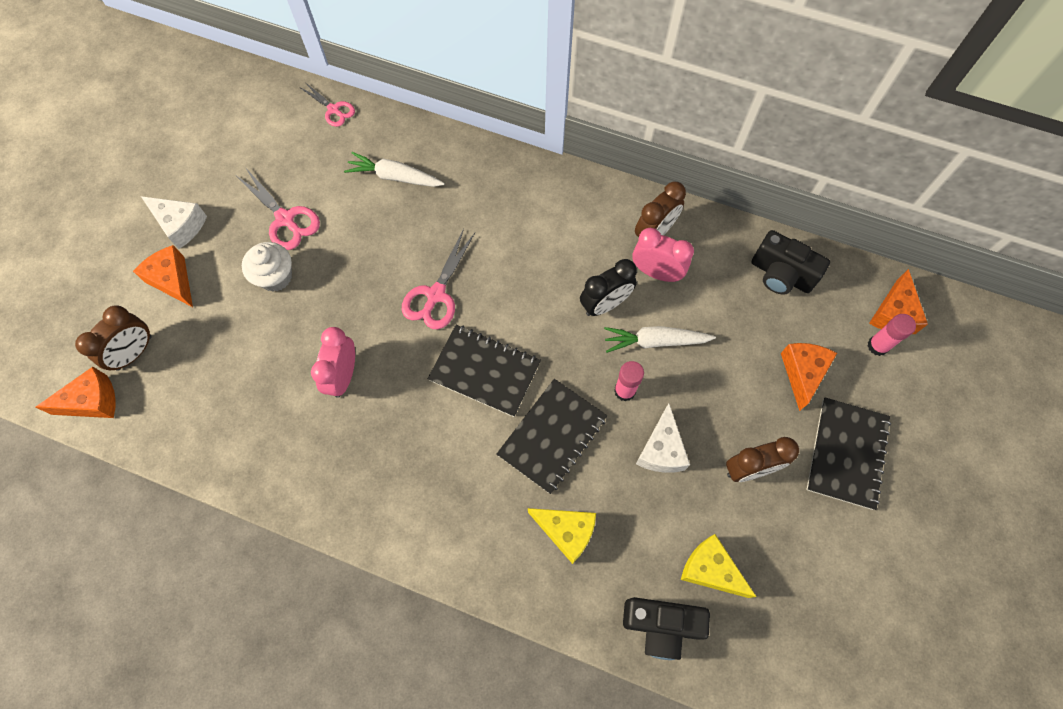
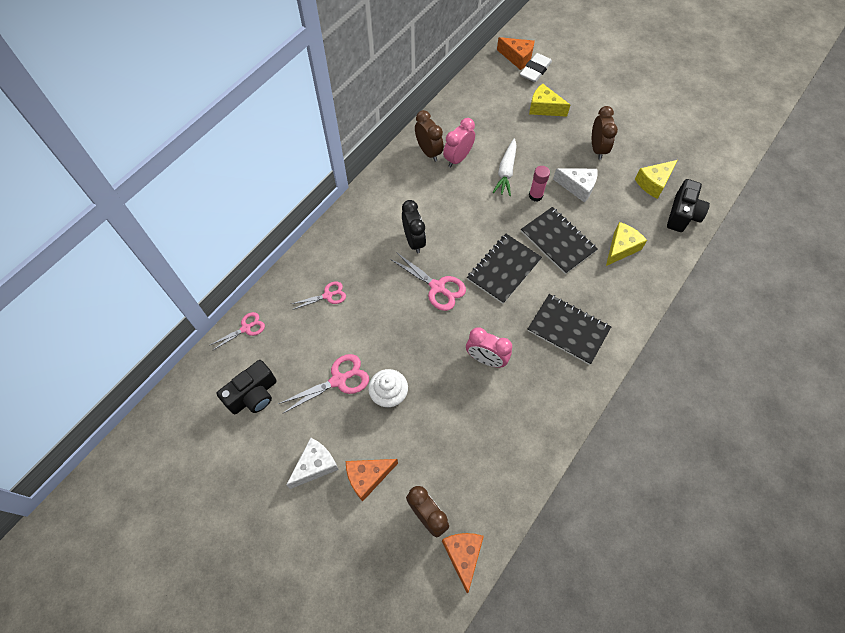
camera: 75 degrees left, 5 degrees down
white carrot [344,152,445,187] -> pink scissors [292,281,346,310]
black clock [580,259,637,316] -> black clock moved to [402,200,426,253]
black camera [752,230,830,295] -> black camera moved to [217,360,277,414]
orange cheese [781,343,837,411] -> yellow cheese [529,84,570,117]
black notebook [806,398,891,510] -> black notebook moved to [527,294,611,365]
pink glue stick [868,314,916,356] -> white eraser [520,53,552,82]

